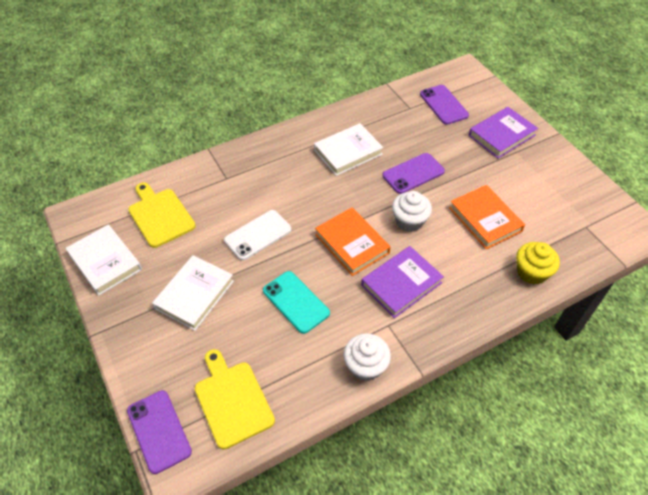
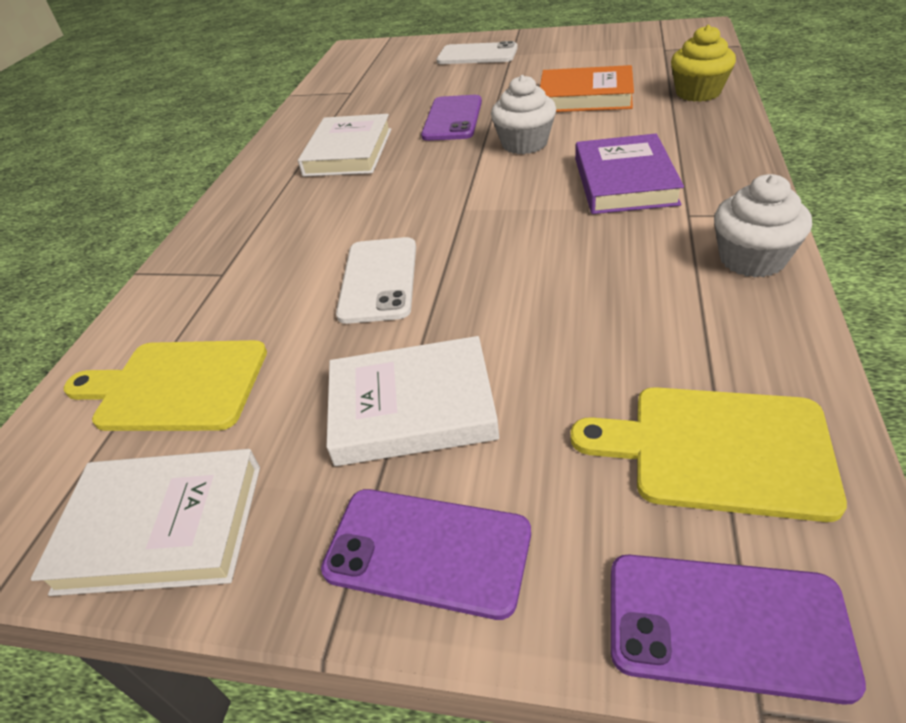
camera: 45 degrees left, 10 degrees down
white book [152,255,234,331] -> white book turned 75 degrees counterclockwise [327,336,499,466]
turquoise phone [263,271,330,334] -> none
orange book [315,208,391,276] -> none
purple phone [420,85,469,125] -> purple phone moved to [321,489,531,620]
purple book [469,107,538,159] -> white phone [437,41,518,64]

